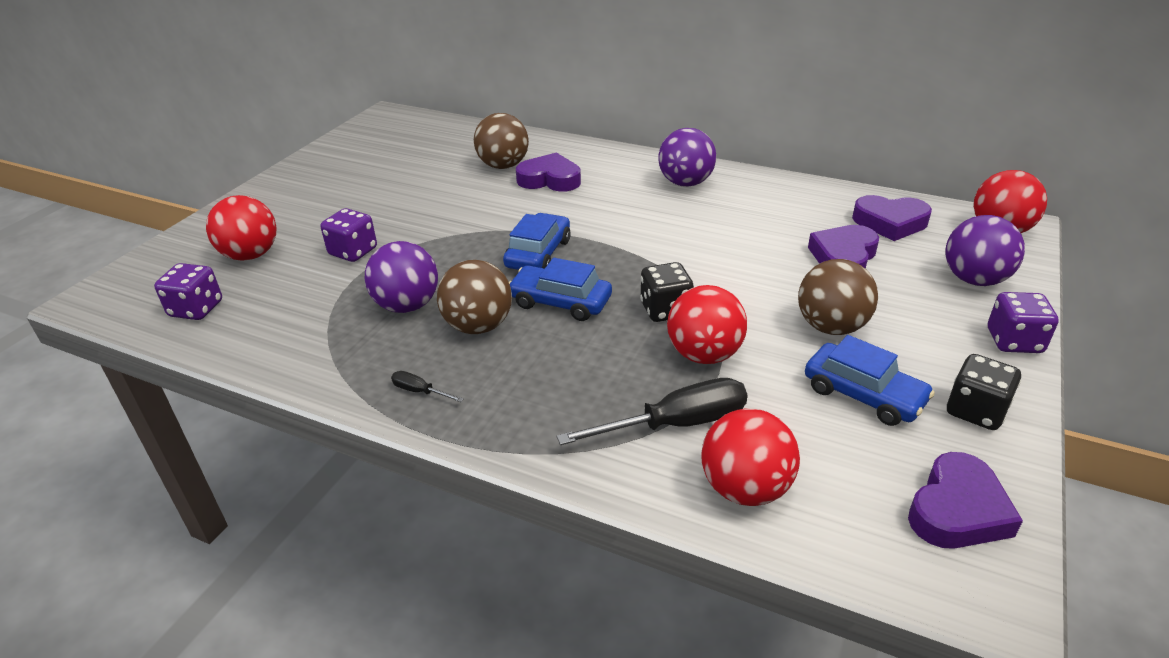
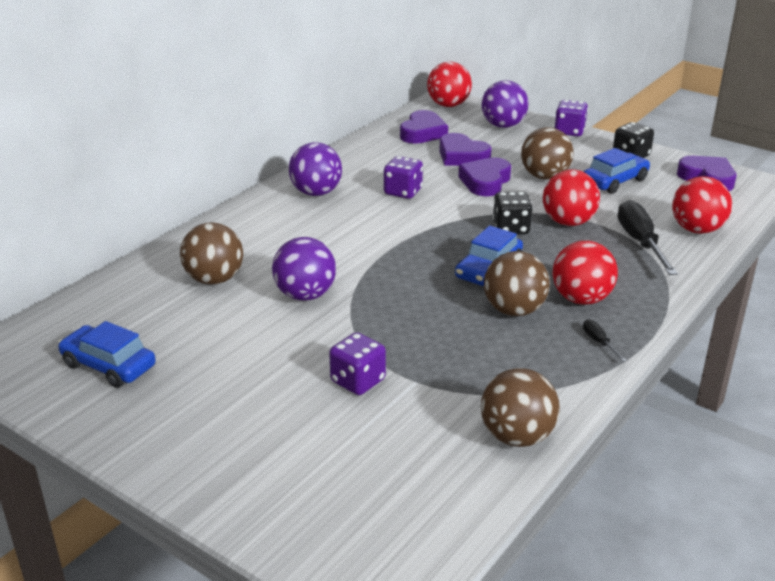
camera: 80 degrees left, 5 degrees down
purple dice [154,263,222,320] -> purple dice moved to [384,156,423,199]
red ball [206,195,277,261] -> red ball moved to [552,241,618,305]
purple ball [365,241,438,313] -> purple ball moved to [272,237,336,301]
black screwdriver [391,371,464,402] -> black screwdriver turned 120 degrees clockwise [583,319,627,362]
blue car [503,213,571,270] -> blue car moved to [58,321,156,388]
purple heart [516,153,581,192] -> purple heart moved to [459,157,511,196]
none -> brown ball [481,368,560,447]

